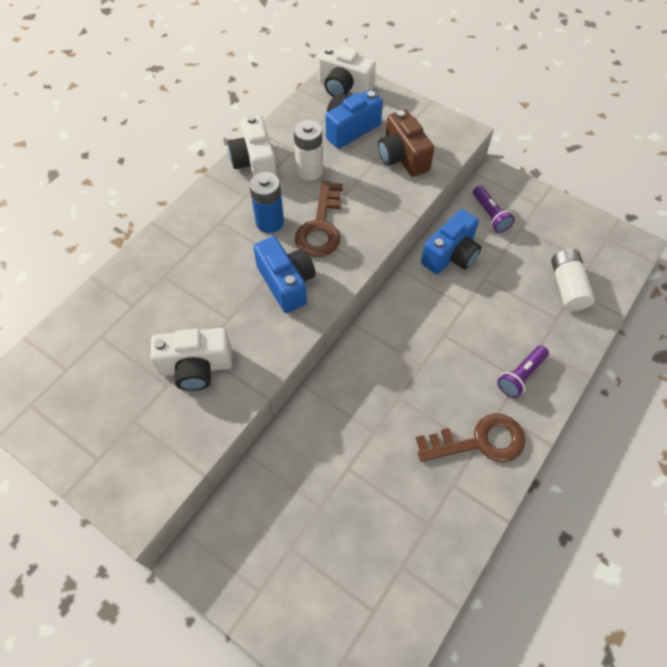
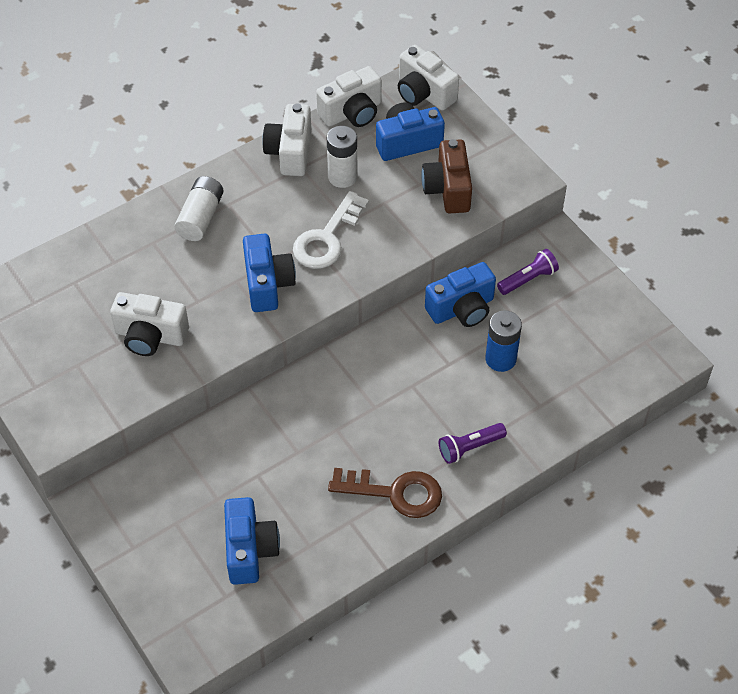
camera: 20 degrees right, 5 degrees down
blue battery [249,172,284,233] -> blue battery moved to [485,311,522,372]
brown key [295,180,343,257] -> white key [293,191,369,269]
purple flashlight [473,186,515,233] -> purple flashlight turned 120 degrees counterclockwise [497,249,559,295]
white battery [551,249,595,311] -> white battery moved to [174,176,224,241]
none -> blue camera [224,497,280,585]
none -> white camera [316,66,382,127]

